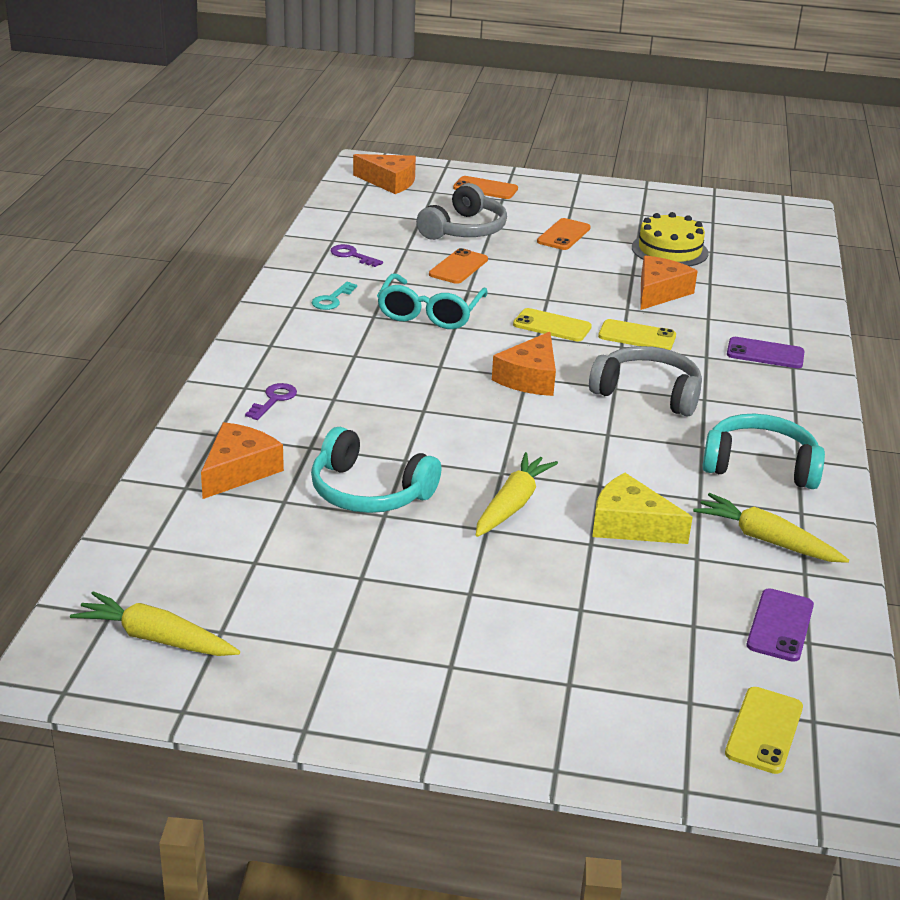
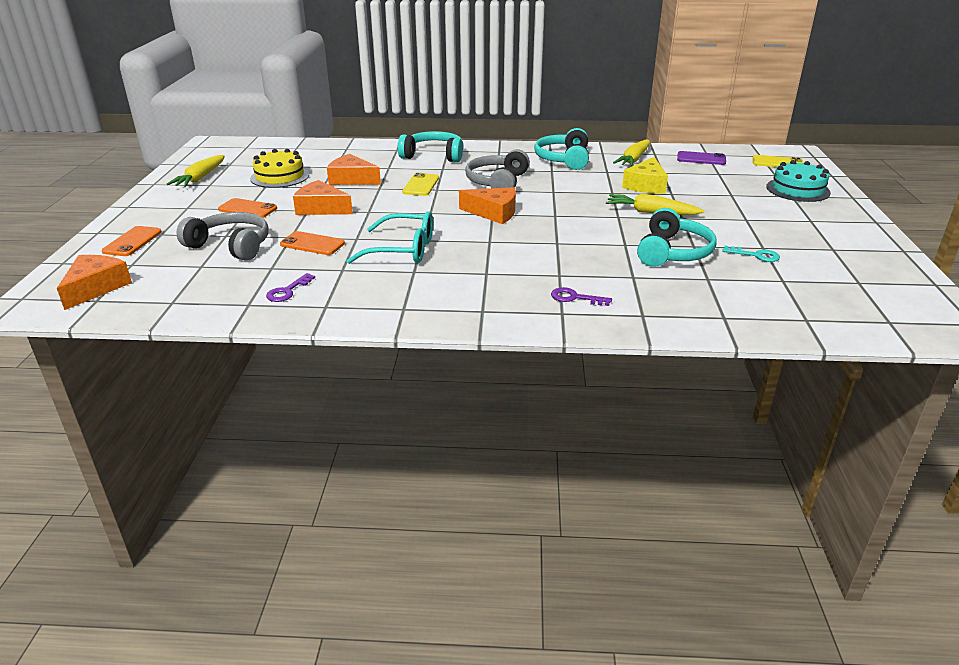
camera: 95 degrees left, 0 degrees up
yellow carrot [70,591,240,656] -> yellow carrot moved to [167,155,225,187]
orange cheese [201,422,284,499] -> orange cheese moved to [293,180,353,215]
turquoise key [312,282,357,310] -> turquoise key moved to [722,246,780,262]
yellow phone [513,308,592,342] -> none
purple phone [727,337,804,368] -> turquoise headphones [398,131,463,162]
none -> turquoise cake [766,160,831,202]

